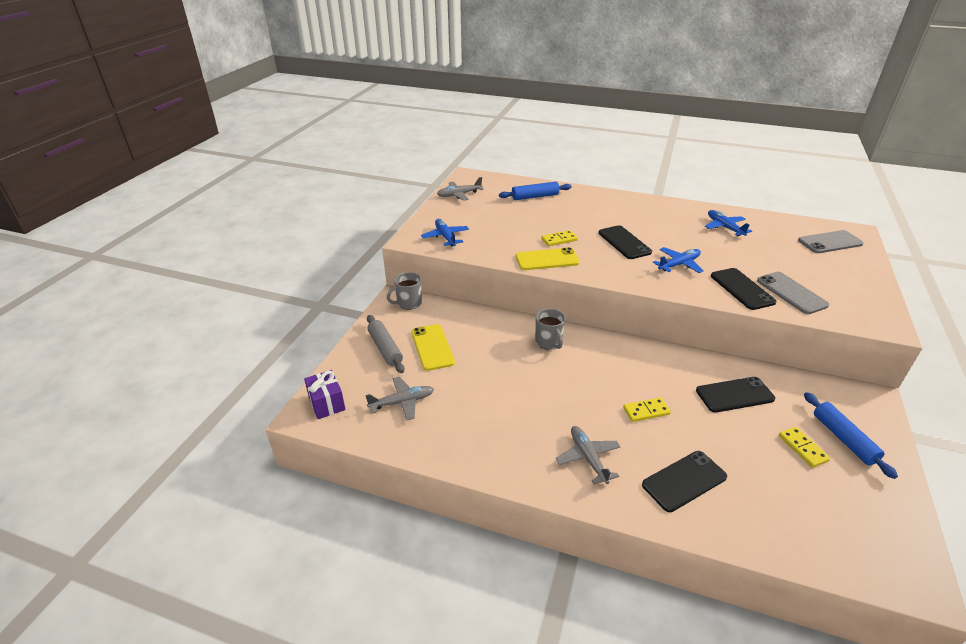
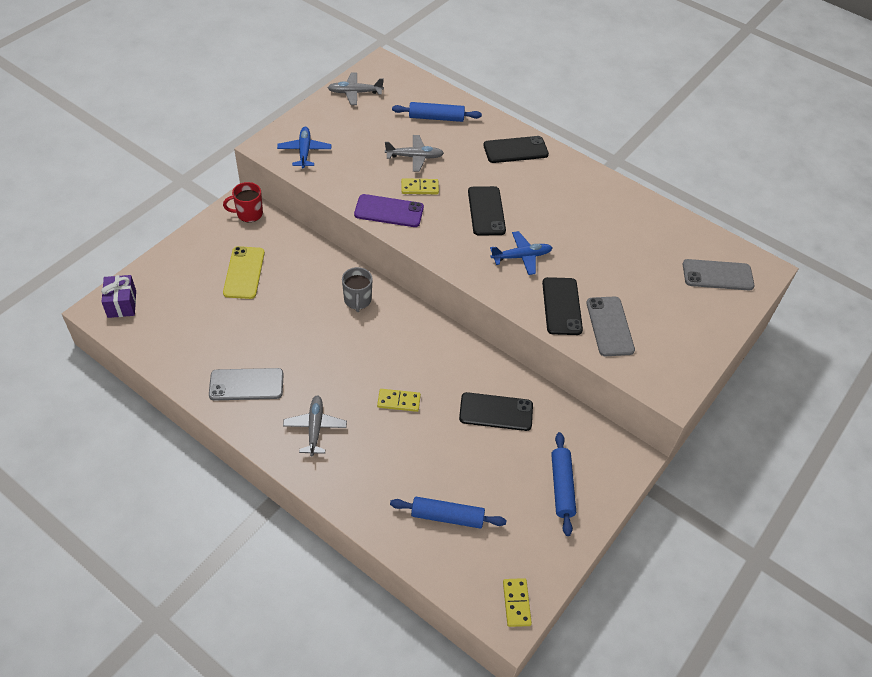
camera: 15 degrees right, 15 degrees up
grey plane [365,377,434,420] -> grey plane moved to [385,135,444,172]
grey rolling pin [367,315,404,373] -> none
grey mug [387,272,422,310] -> red mug [223,182,263,222]
yellow phone [515,247,580,270] -> purple phone [354,194,424,227]
black phone [642,451,727,512] -> black phone moved to [483,136,549,163]
blue plane [705,210,752,236] -> none
yellow domino [779,427,830,468] -> yellow domino moved to [503,578,532,627]
none -> grey phone [209,368,283,400]
none -> blue rolling pin [390,497,507,528]

